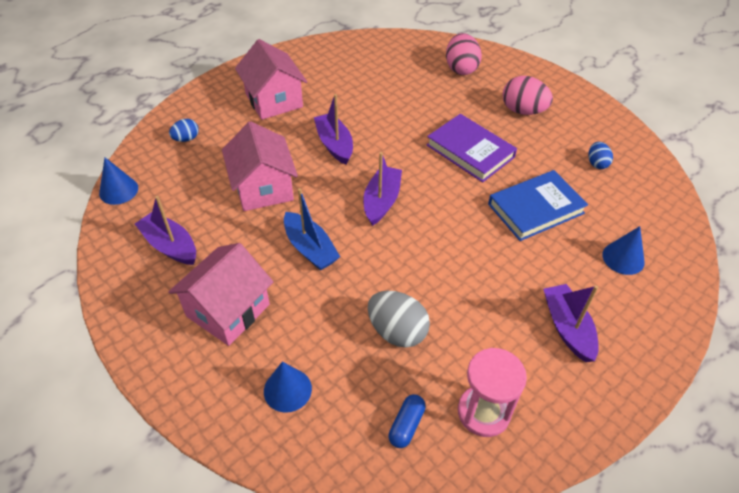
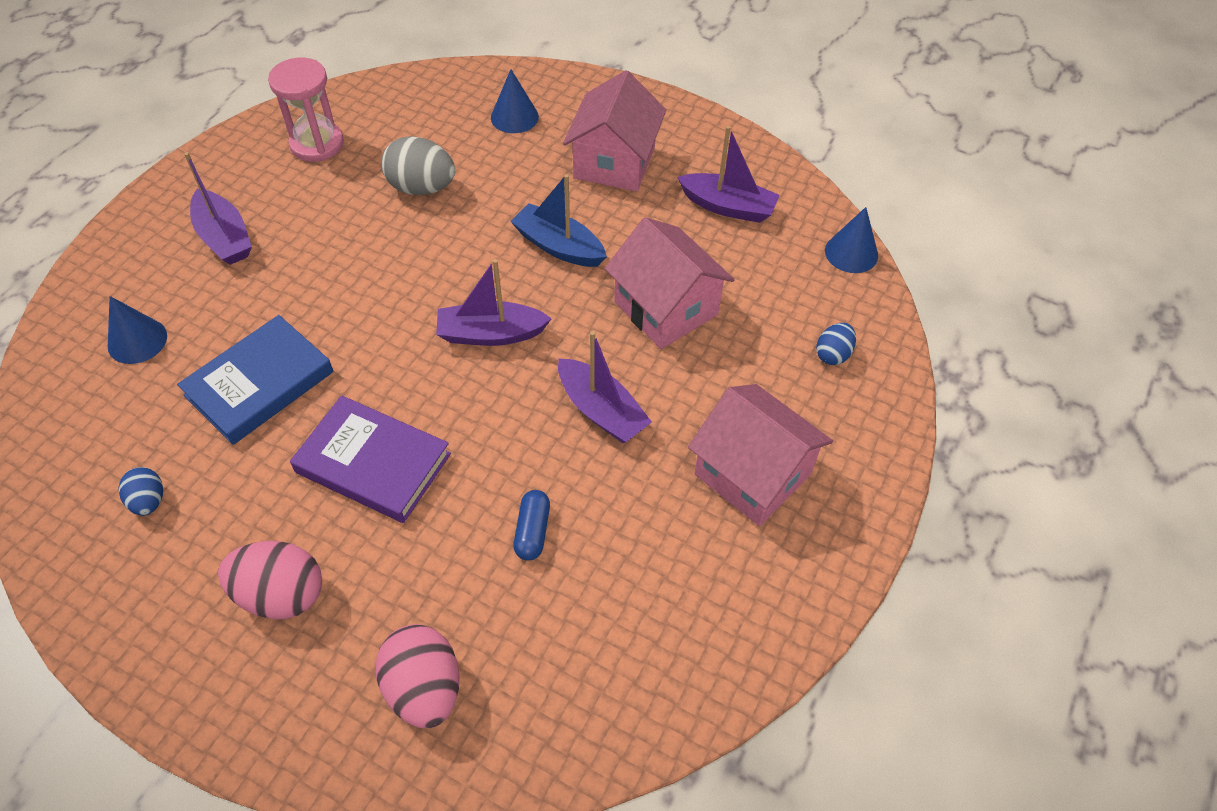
camera: 160 degrees right, 5 degrees up
purple boat [363,152,402,226] -> purple boat turned 90 degrees clockwise [436,259,552,346]
blue capsule [388,394,426,448] -> blue capsule moved to [513,490,550,560]

